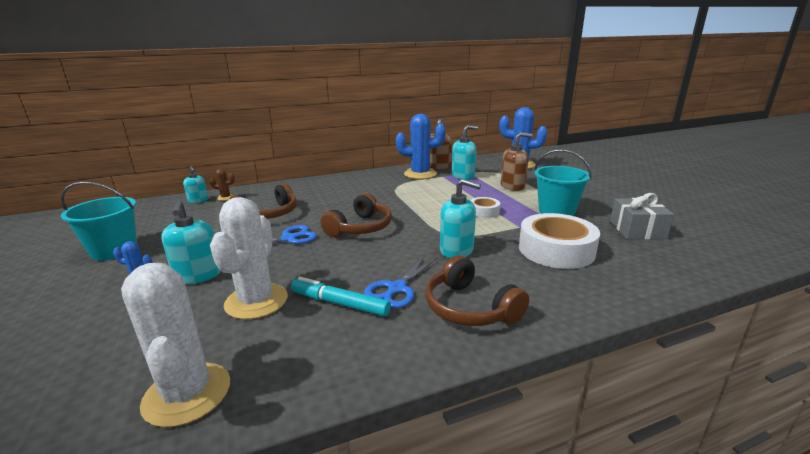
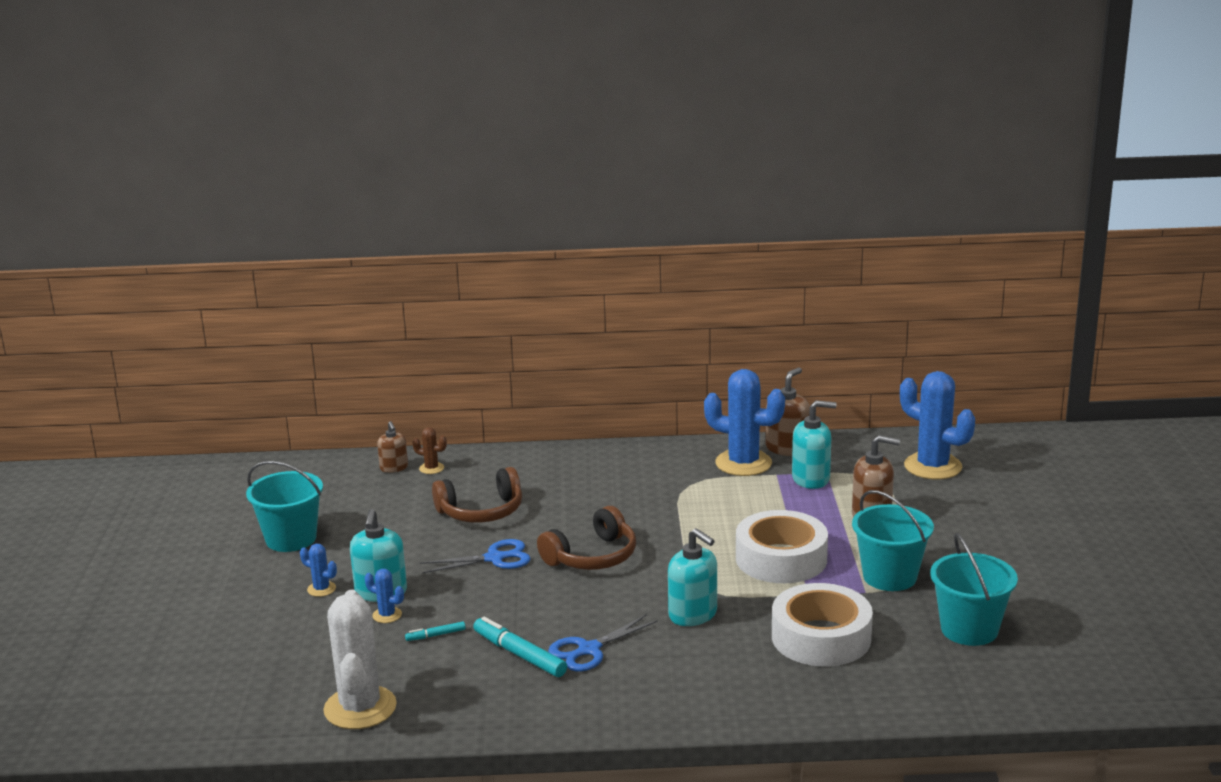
camera: 20 degrees right, 0 degrees up
turquoise soap dispenser [183,166,208,203] -> brown soap dispenser [377,421,408,473]
white cactus [210,197,288,320] -> turquoise marker [405,621,466,641]
brown headphones [425,255,529,326] -> none
white tape [470,197,500,218] -> white tape [736,510,828,583], size x1.99
grey gift [610,193,674,239] -> turquoise bucket [930,533,1018,646]
none -> blue cactus [365,569,404,623]

